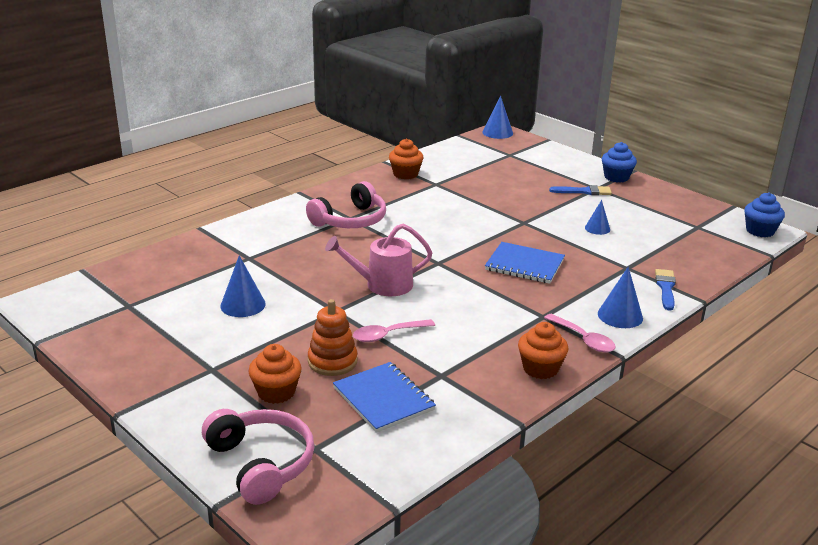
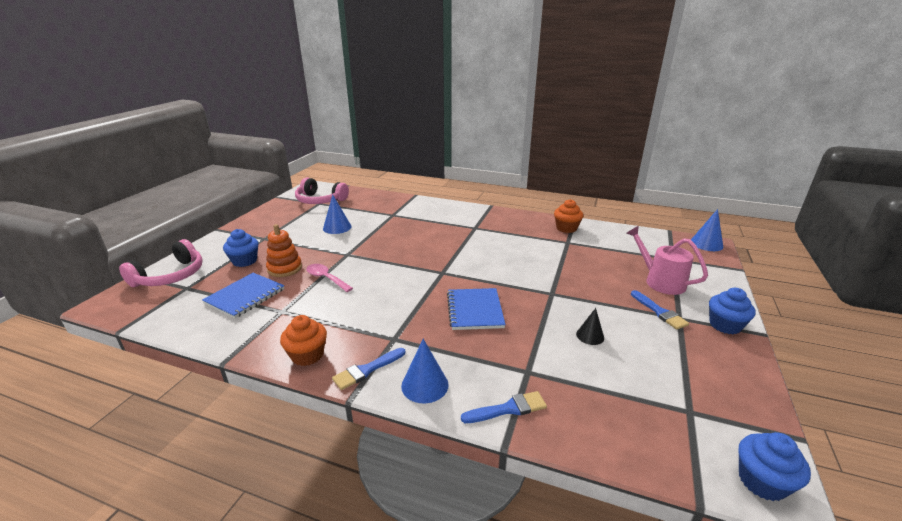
camera: 65 degrees right, 0 degrees up
orange cupcake [248,344,302,404] -> blue cupcake [223,229,258,267]
pink headphones [306,181,386,228] -> pink headphones moved to [295,177,349,204]
pink watering can [325,224,432,296] -> pink watering can moved to [626,226,708,295]
pink spoon [544,314,616,352] -> blue brush [332,348,405,390]
blue cone [585,200,610,235] -> black cone [576,308,604,345]

